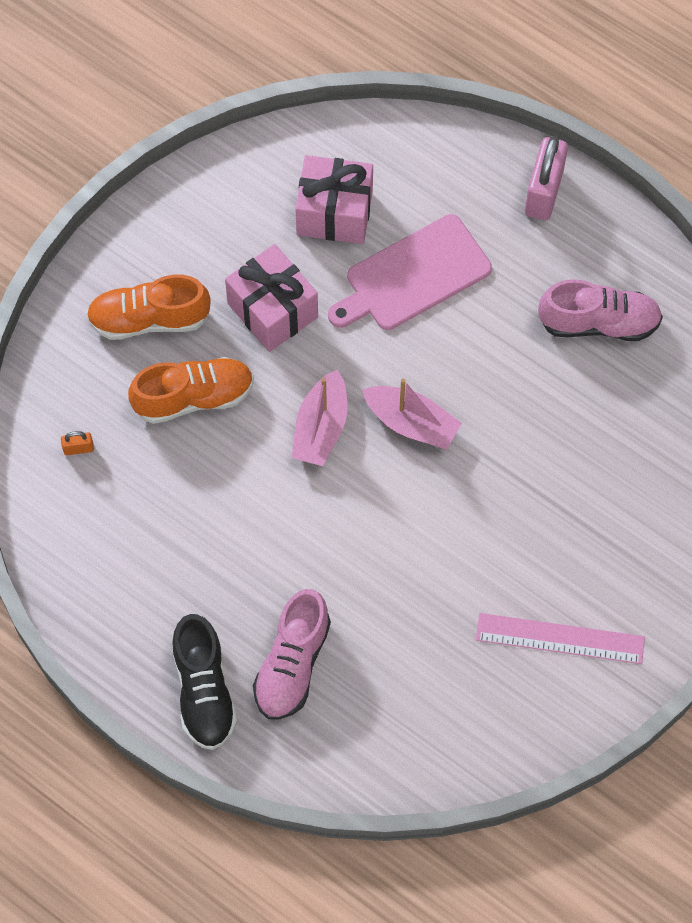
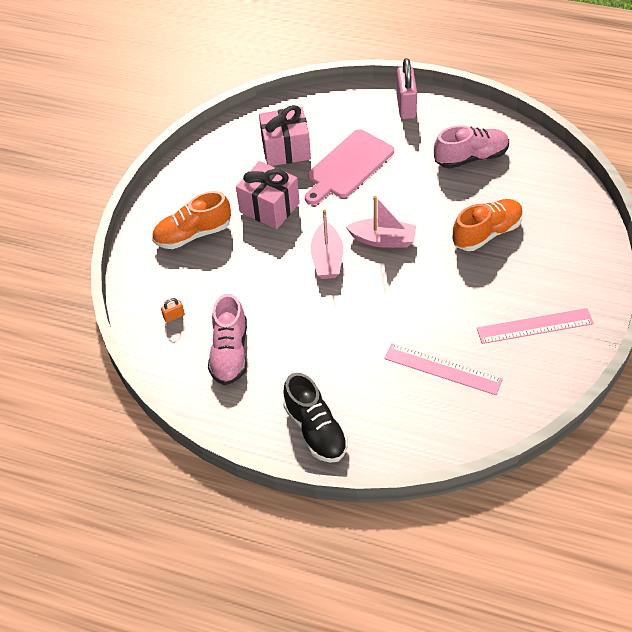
camera: 15 degrees left, 15 degrees down
orange shoe [128,357,254,424] -> orange shoe moved to [452,199,523,251]
pink shoe [253,589,331,720] -> pink shoe moved to [208,294,247,385]
none -> pink ruler [384,343,503,395]

